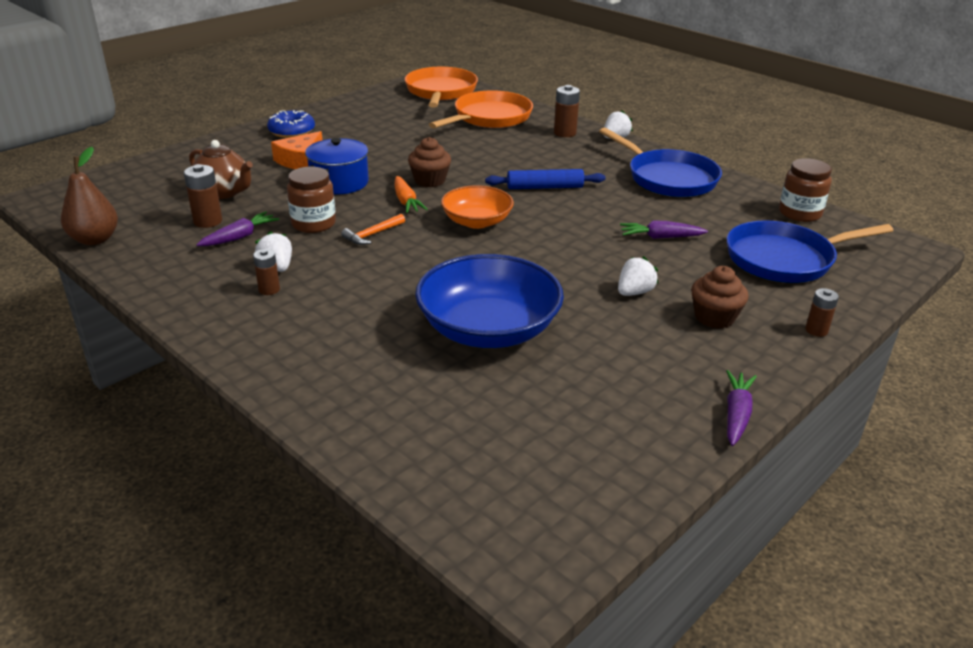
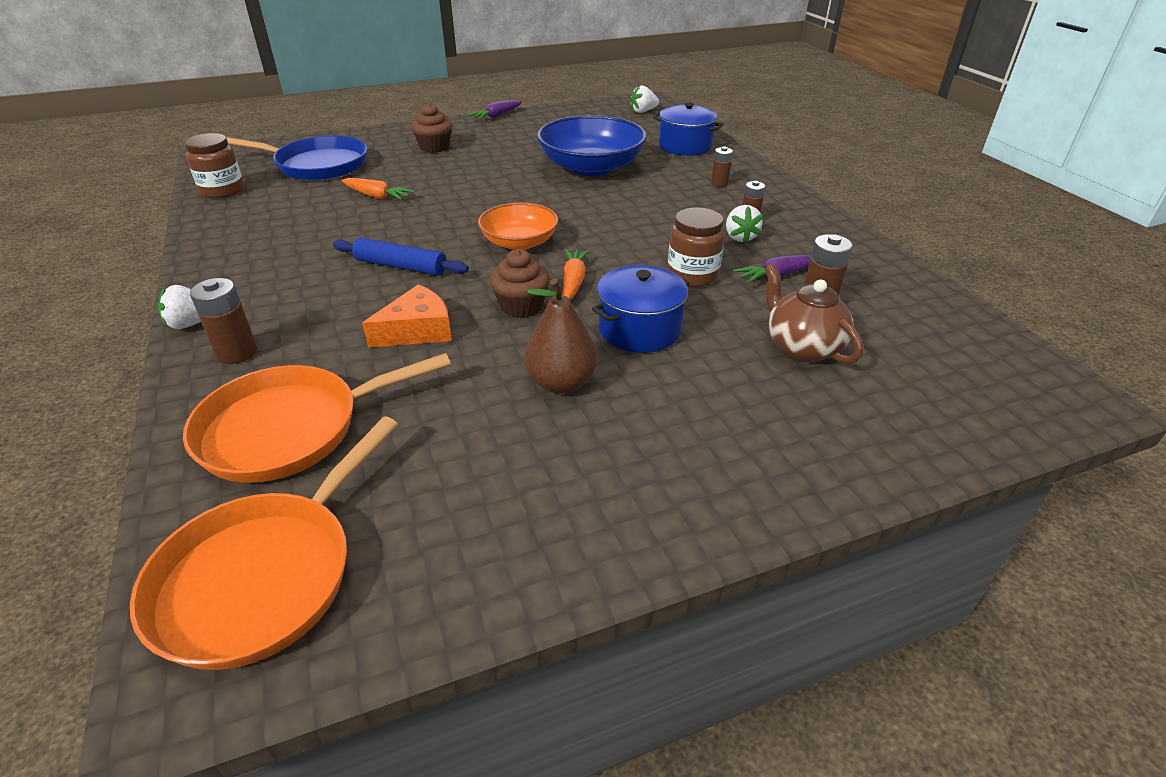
camera: 155 degrees left, 5 degrees up
brown pear [61,147,118,245] -> brown pear moved to [524,278,598,394]
blue donut [267,110,315,138] -> none
orange cheese [271,131,322,169] -> orange cheese moved to [362,284,452,348]
orange hammer [341,214,405,245] -> none
blue pan [599,128,722,197] -> none
white strawberry [618,256,658,296] -> white strawberry moved to [630,85,659,113]
purple carrot [620,220,708,239] -> orange carrot [341,178,414,200]
brown battery [805,288,839,337] -> brown battery moved to [711,146,733,187]
none -> blue pot [653,102,723,156]

